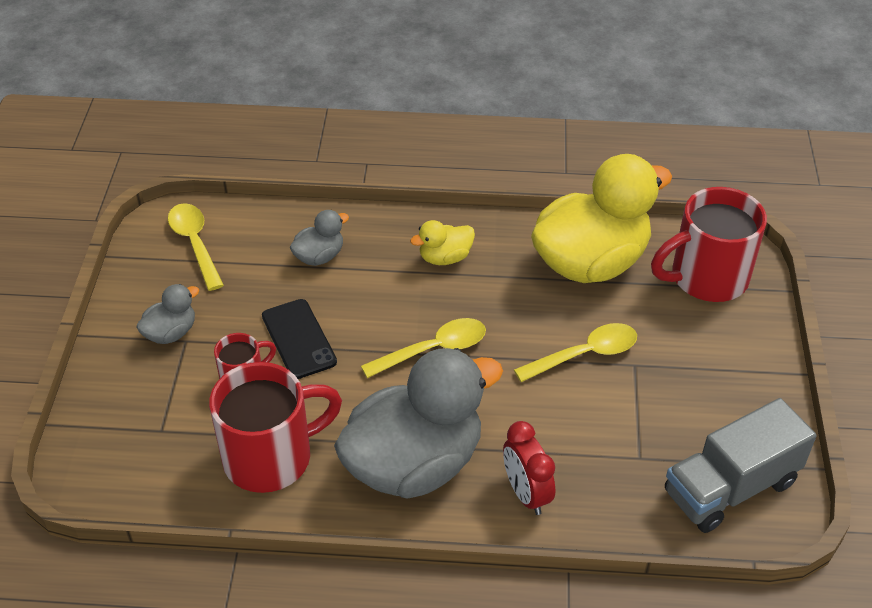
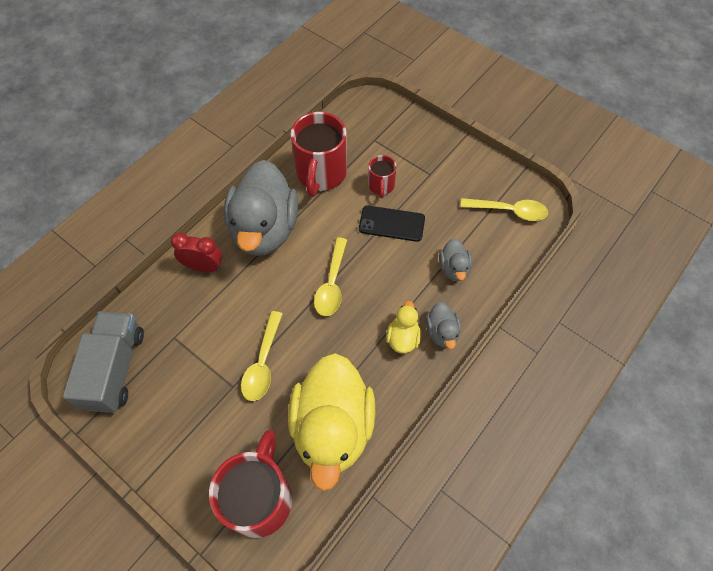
camera: 125 degrees right, 15 degrees up
grey duck [136,284,200,344] -> grey duck moved to [426,302,461,349]

